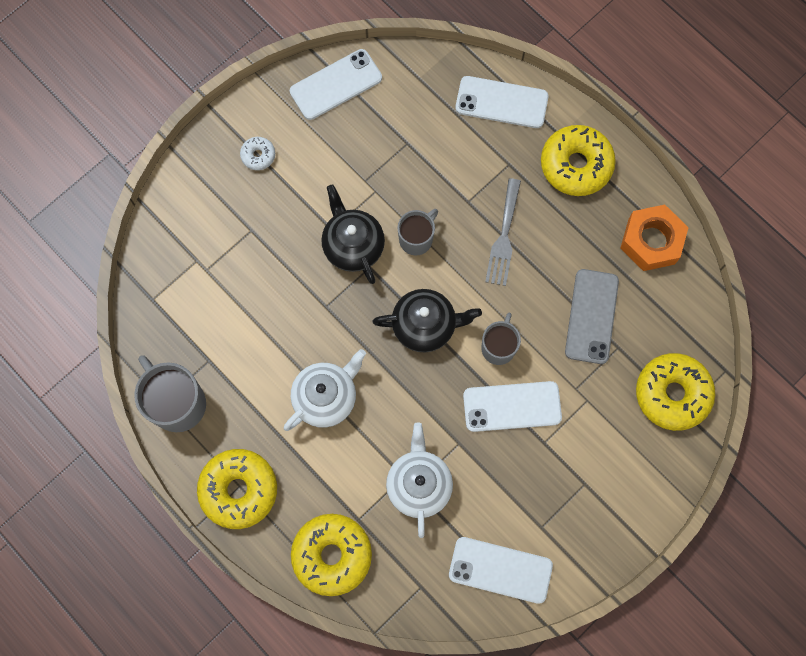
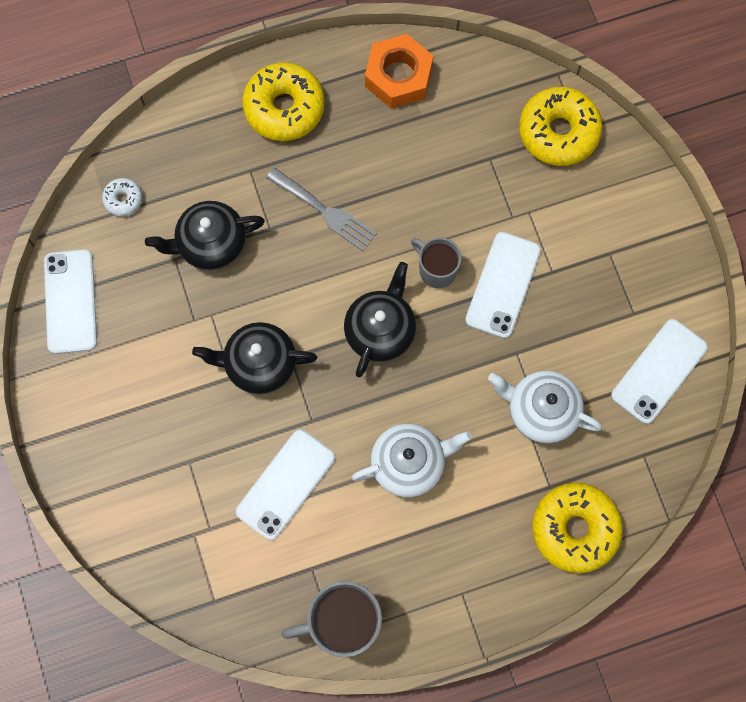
camera: 65 degrees left, 0 degrees up
yellow donut [197,449,277,529] -> none
white donut [240,137,275,170] -> white donut moved to [102,178,142,217]
white teapot [284,349,366,431] -> white teapot turned 90 degrees clockwise [351,424,472,497]
grey mug [397,209,438,256] -> none
white phone [455,76,549,128] -> white phone moved to [236,430,335,540]
grey phone [565,269,619,364] -> none
none -> black teapot [145,201,265,270]

